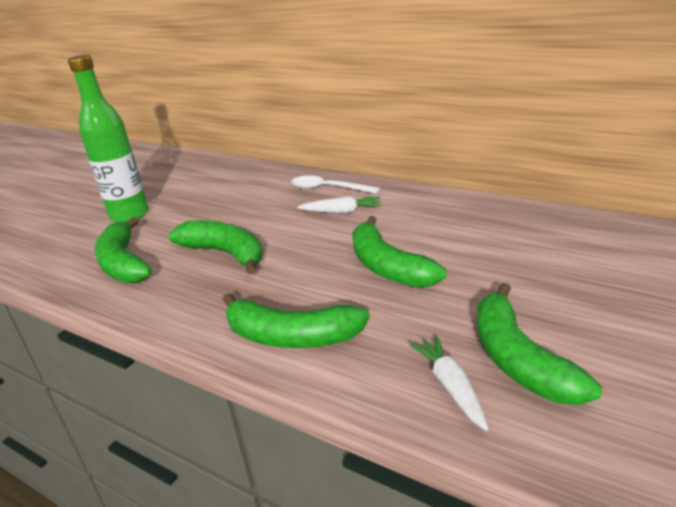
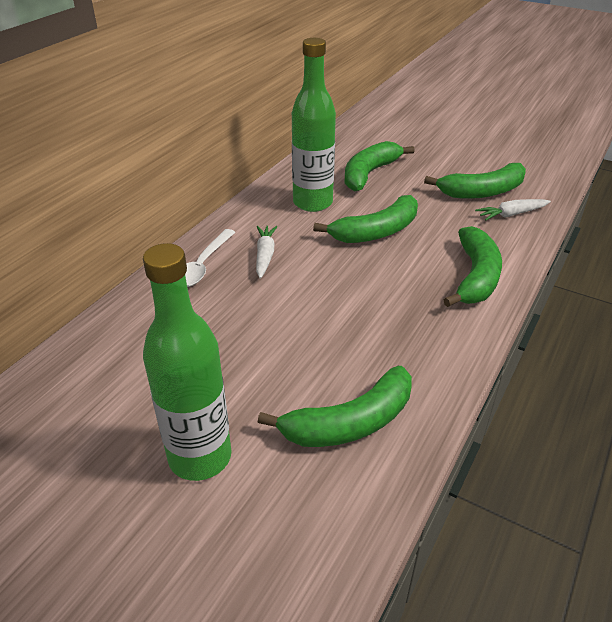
camera: 95 degrees left, 10 degrees up
green banana [168,220,263,274] -> green banana moved to [345,141,414,192]
none -> green bottle [292,38,336,212]

